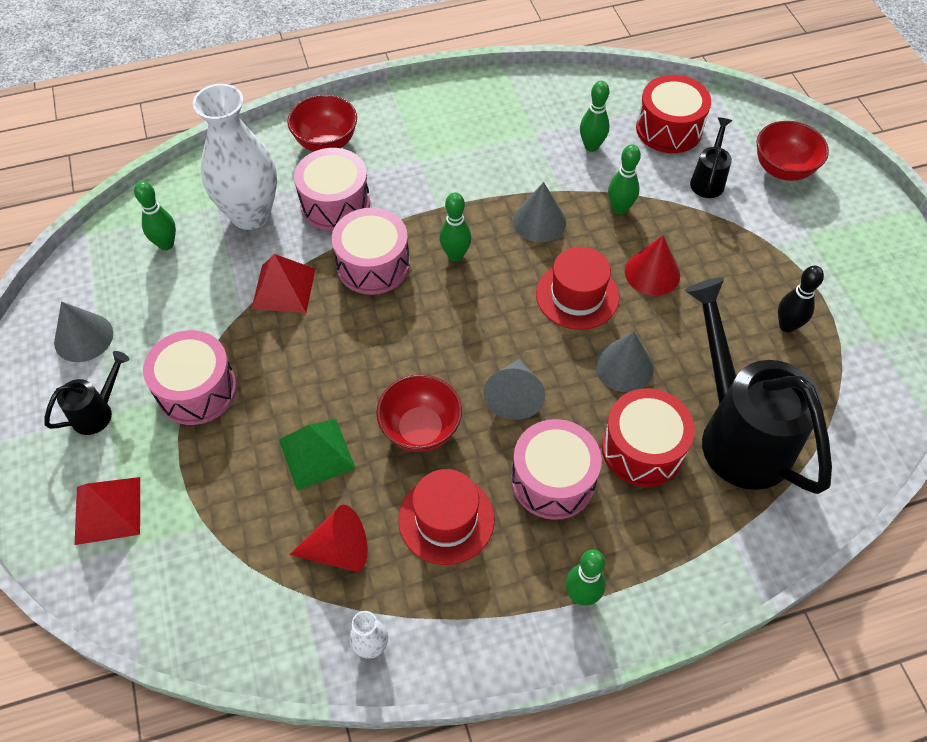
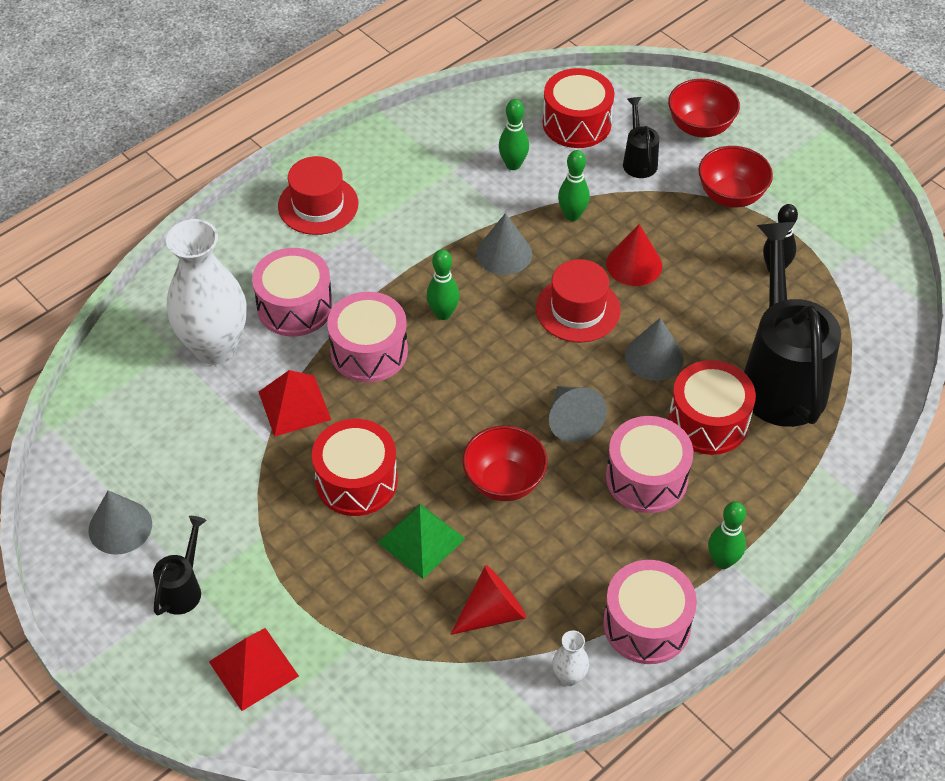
camera: 25 degrees left, 5 degrees down
green bowling pin [134,181,176,250] -> none
pink drum [143,330,237,425] -> pink drum moved to [603,560,697,664]
red bowl [287,95,357,152] -> red bowl moved to [699,146,773,208]
red hat [398,469,494,565] -> red hat moved to [278,156,358,235]
black watering can [685,277,832,494] -> black watering can turned 45 degrees clockwise [744,222,841,427]
none -> red drum [312,419,398,516]

